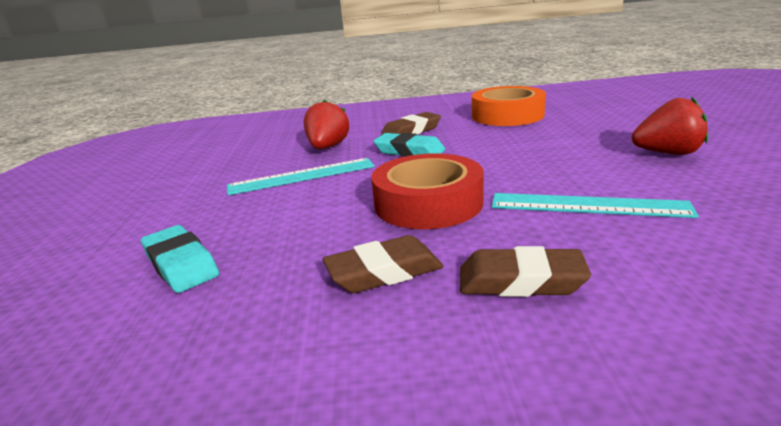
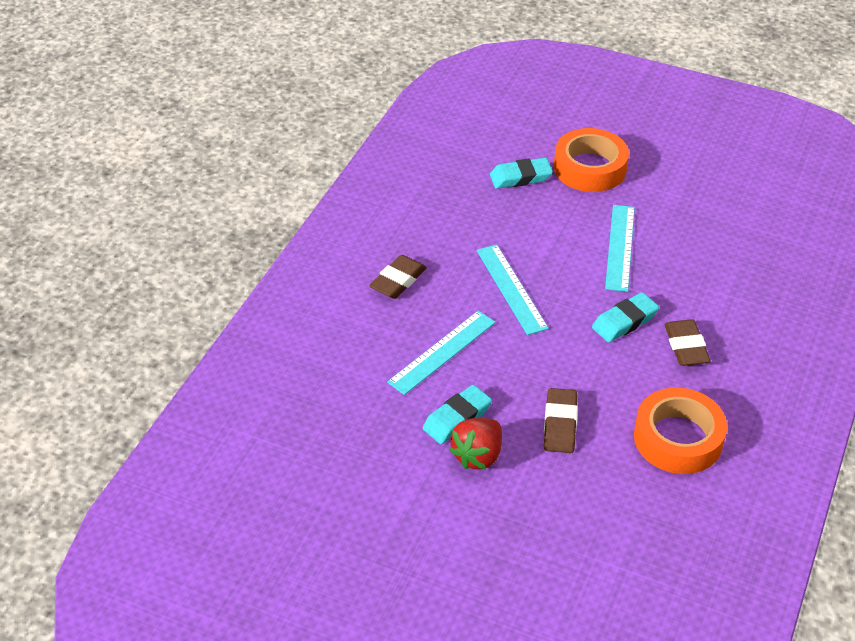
camera: 115 degrees right, 20 degrees up
red strawberry [304,100,349,149] -> none
brown eraser [323,235,443,293] -> brown eraser moved to [544,388,578,453]
red tape [371,153,484,229] -> turquoise ruler [477,244,549,335]
none -> turquoise eraser [423,385,492,444]
none -> orange tape [554,128,629,192]

